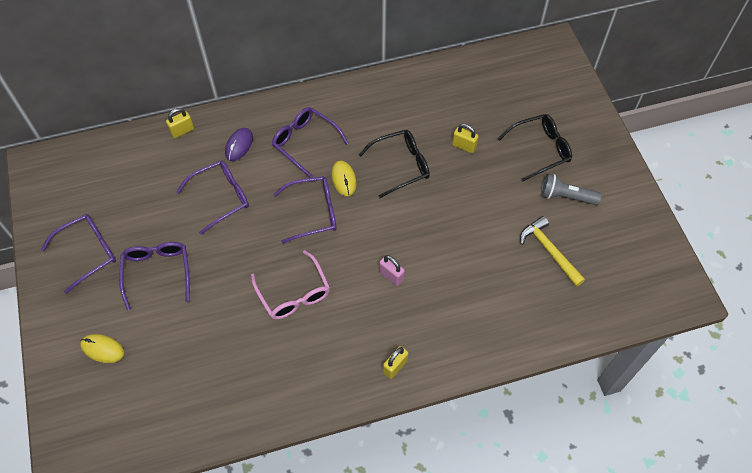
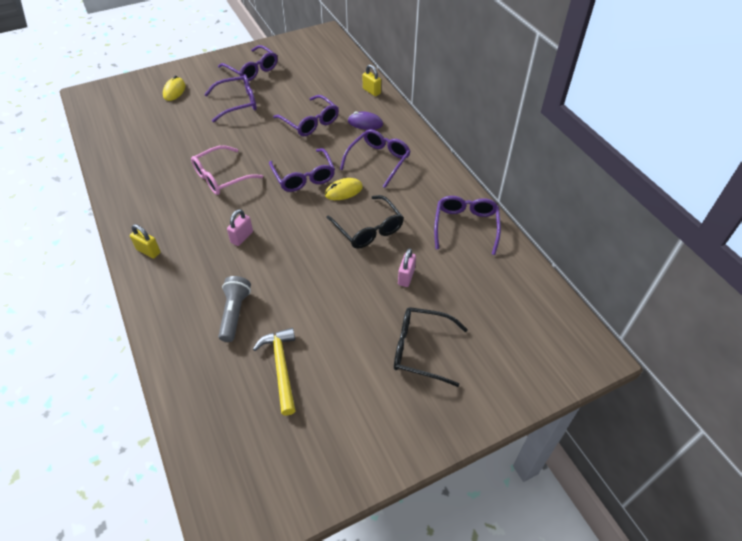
camera: 80 degrees right, 10 degrees down
yellow padlock [452,124,479,153] -> pink padlock [398,248,416,287]
black glasses [498,114,572,181] -> black glasses turned 135 degrees clockwise [394,307,468,387]
yellow hammer [520,216,585,287] -> yellow hammer turned 60 degrees counterclockwise [253,328,296,416]
grey flashlight [541,174,602,205] -> grey flashlight moved to [218,276,251,342]
none -> purple glasses [434,196,501,255]

